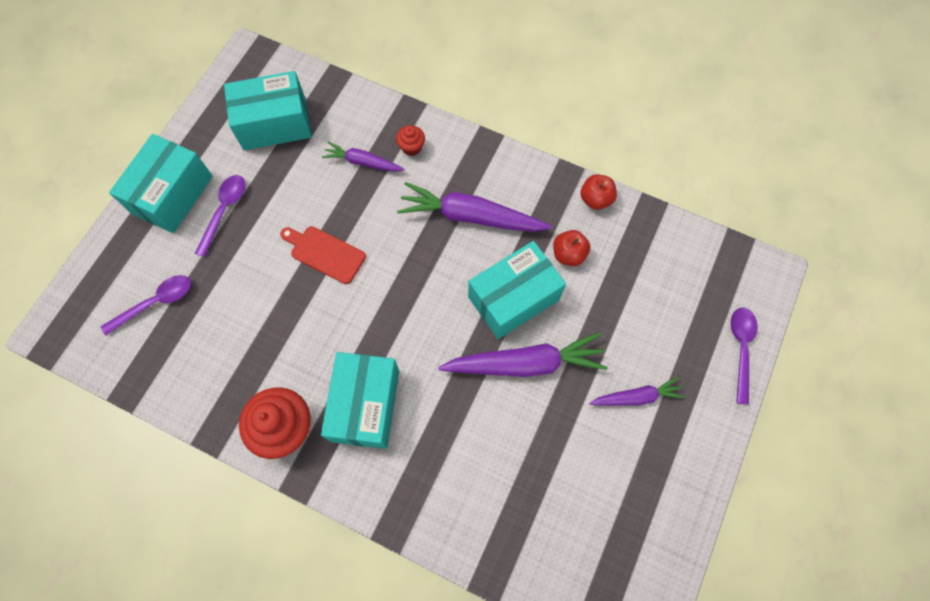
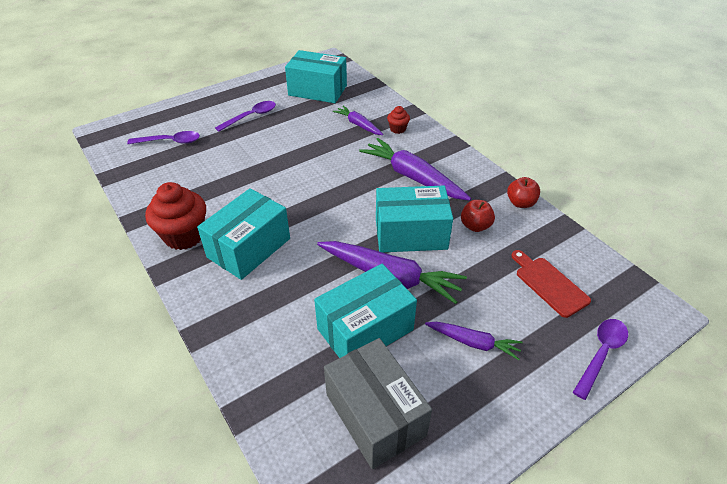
camera: 30 degrees right, 25 degrees down
turquoise box [109,134,213,233] -> turquoise box moved to [314,264,417,358]
red cutting board [280,226,366,284] -> red cutting board moved to [511,250,591,318]
none -> grey box [324,338,432,469]

